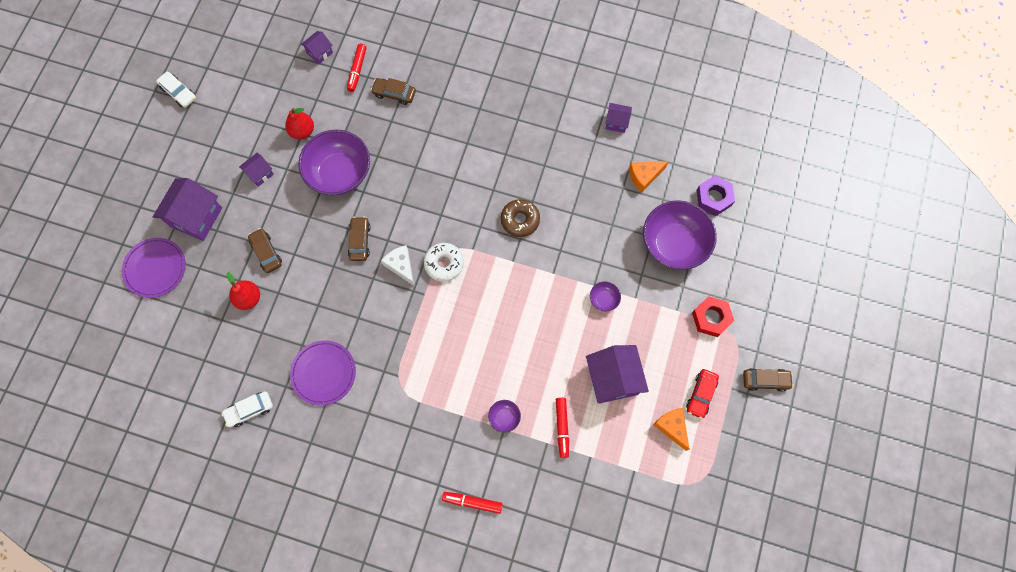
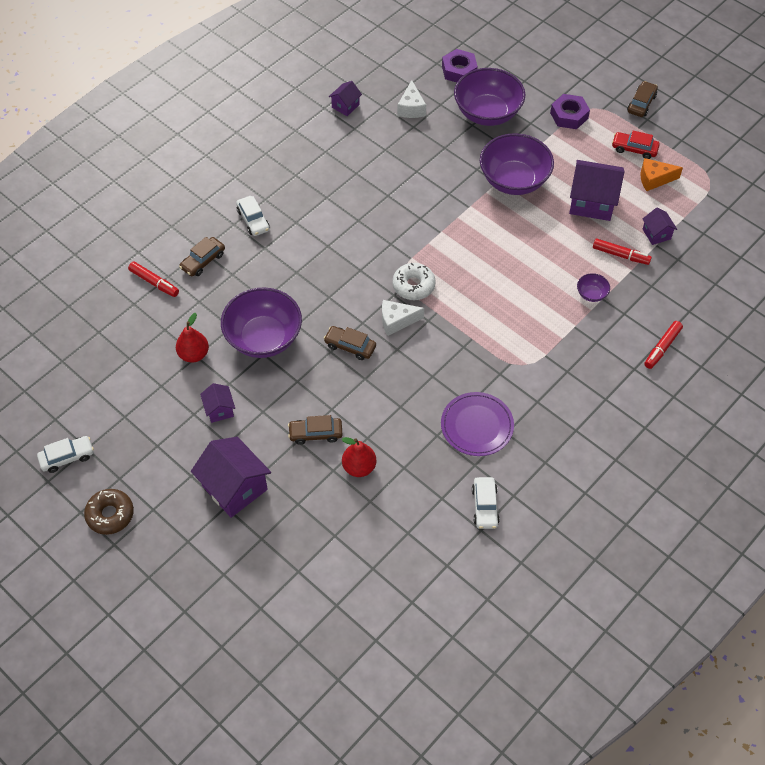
camera: 65 degrees left, 15 degrees down
purple plate [122,238,186,298] -> none
purple house [301,31,333,64] -> purple house moved to [643,208,678,245]
brown donut [501,199,540,237] -> brown donut moved to [84,489,134,535]
purple bowl [590,281,621,312] -> purple bowl [480,133,554,195], size x2.36
orange cheese [629,161,669,193] -> white cheese [397,80,426,118]
red car [686,369,719,419] -> red car turned 150 degrees clockwise [612,131,660,159]
red nut [692,296,734,337] -> purple nut [550,94,590,129]
none -> white car [236,196,270,236]

